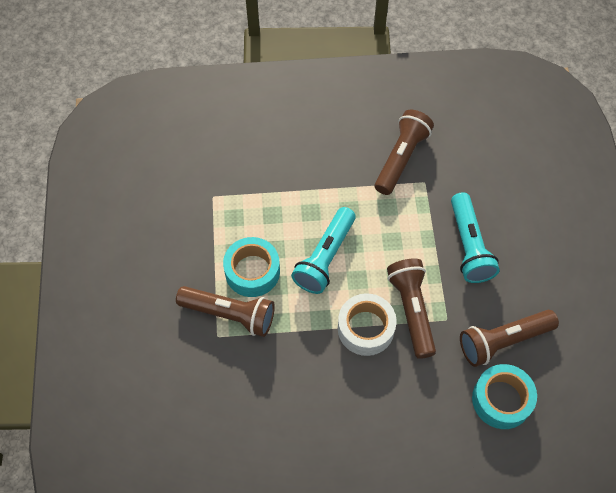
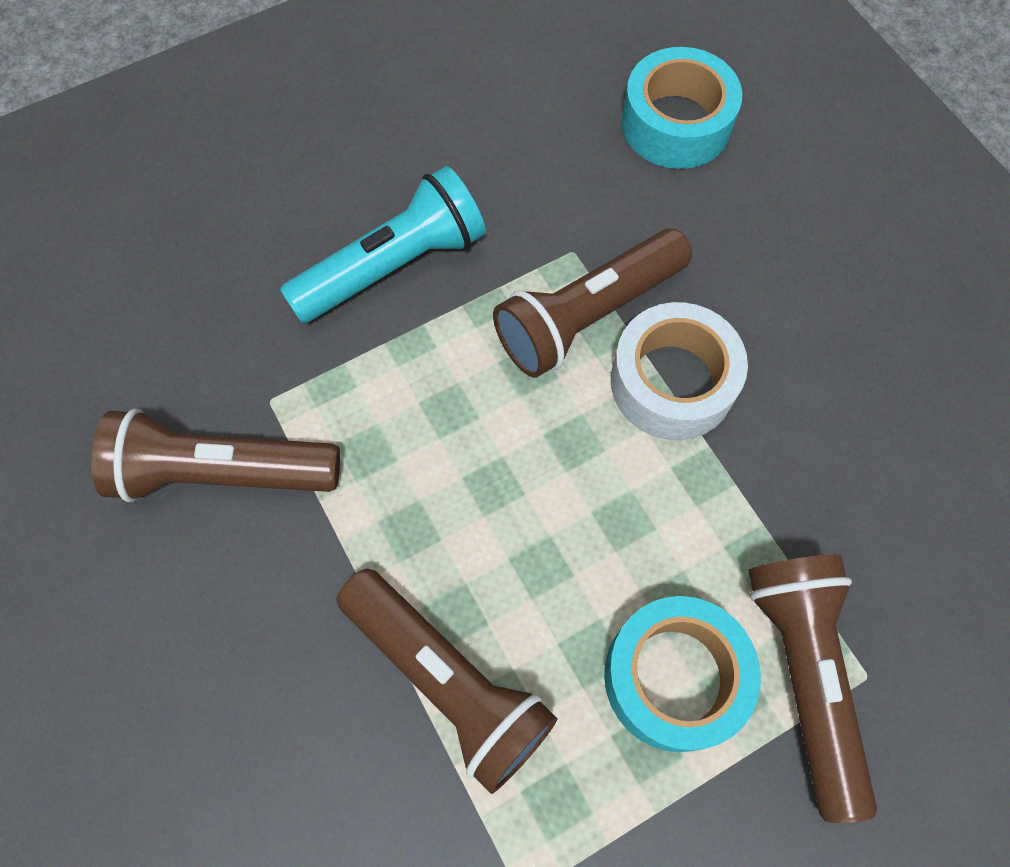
camera: 115 degrees left, 5 degrees up
turquoise flashlight [291,207,356,294] -> none
brown flashlight [460,310,559,367] -> brown flashlight moved to [337,569,558,794]

